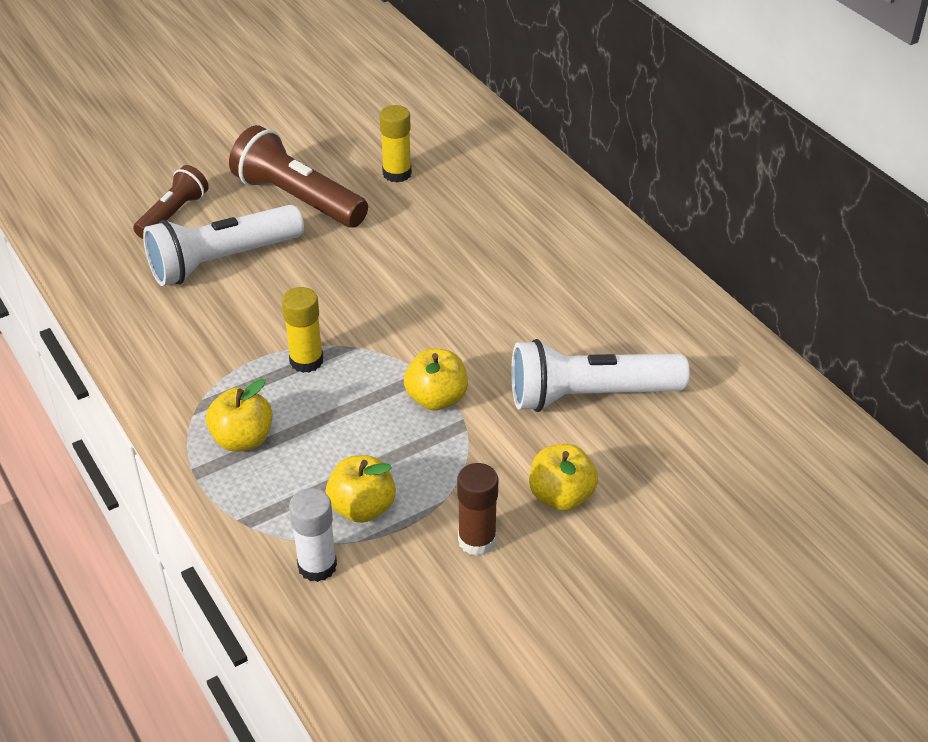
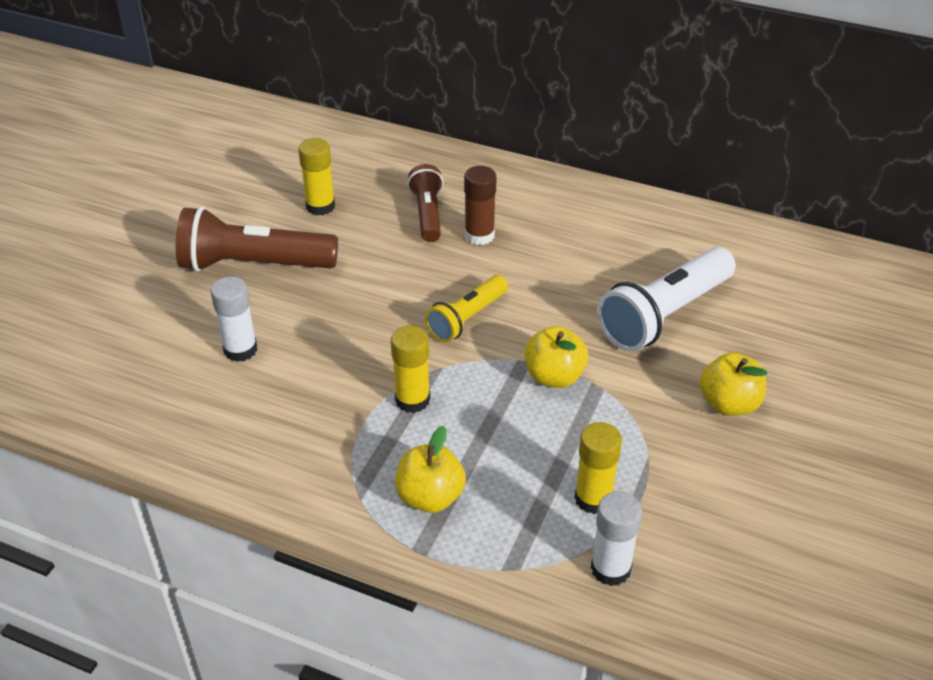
camera: 35 degrees left, 0 degrees up
brown flashlight [133,165,209,239] -> brown flashlight moved to [407,164,444,242]
white flashlight [143,205,304,286] -> white glue stick [211,276,257,362]
yellow apple [326,455,396,523] -> yellow glue stick [574,422,622,514]
brown glue stick [457,463,498,556] -> brown glue stick moved to [464,166,496,245]
none -> yellow flashlight [425,275,508,343]

